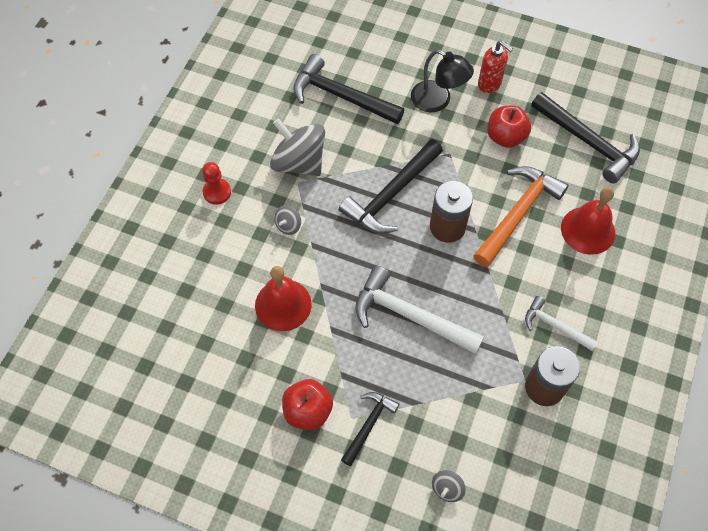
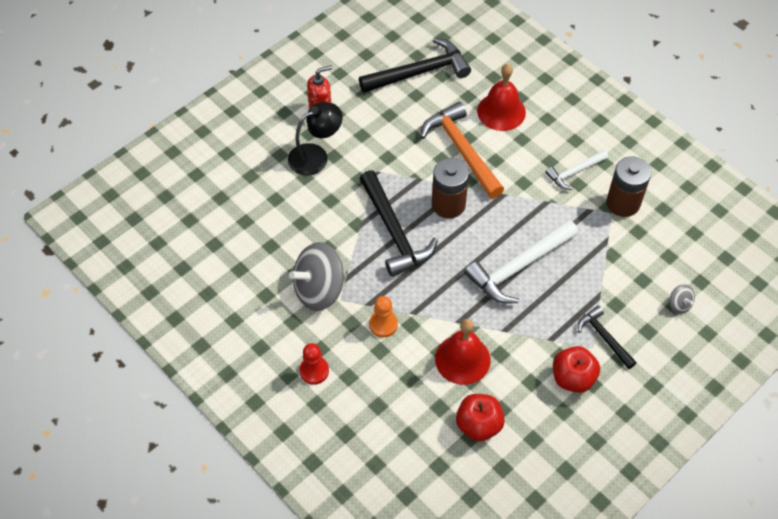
camera: 65 degrees left, 5 degrees down
grey spinning top [274,205,301,235] -> orange pawn [369,296,398,337]
black hammer [293,54,404,124] -> none
red apple [487,106,531,148] -> red apple moved to [456,394,505,441]

